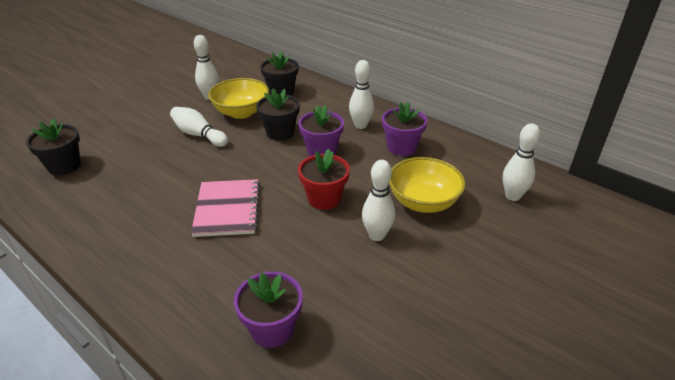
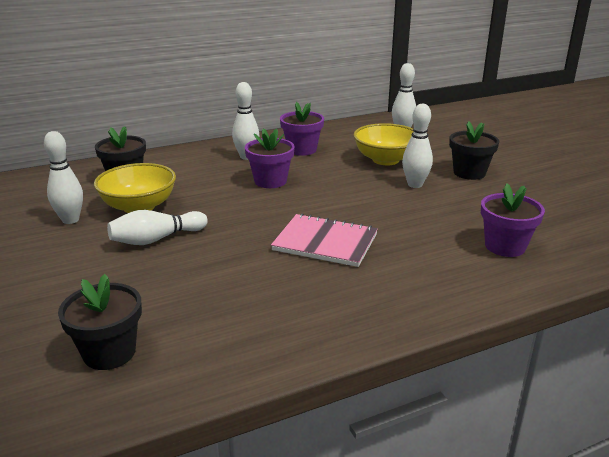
camera: 65 degrees left, 10 degrees down
black flower pot [256,89,300,141] -> black flower pot moved to [449,121,499,180]
red flower pot [298,149,350,210] -> none

